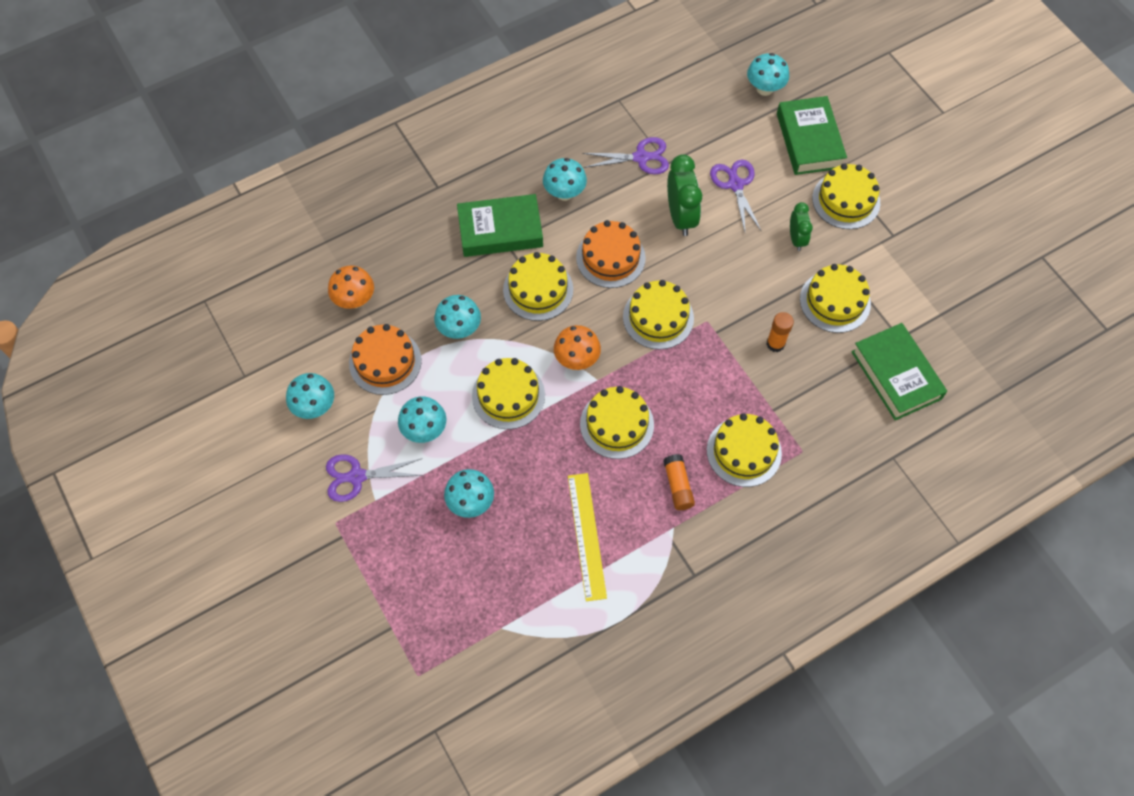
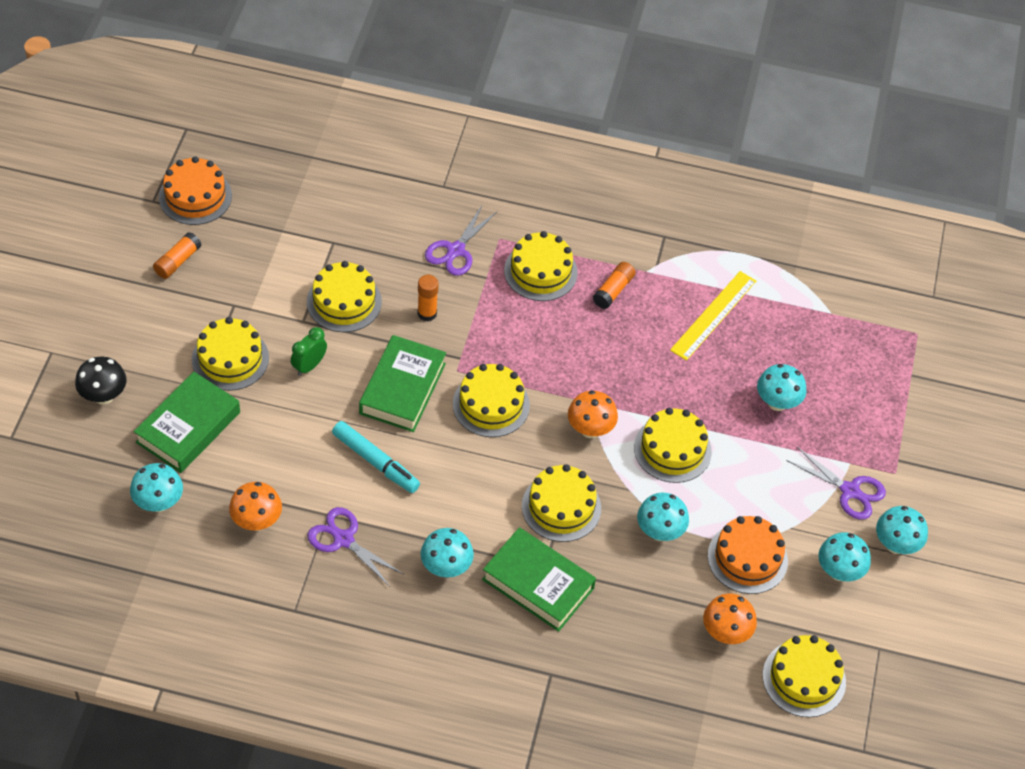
camera: 140 degrees left, 10 degrees down
turquoise mushroom [398,396,446,443] -> turquoise mushroom moved to [876,506,928,554]
orange cake [576,220,646,288] -> orange cake moved to [159,157,232,225]
yellow cake [580,386,654,459] -> yellow cake moved to [763,635,846,717]
green clock [667,154,702,236] -> turquoise marker [332,421,420,493]
purple scissors [710,159,761,231] -> purple scissors moved to [425,205,498,276]
green book [851,323,947,420] -> green book moved to [359,335,446,432]
none -> black mushroom [75,356,126,405]
none -> orange glue stick [153,232,202,279]
none -> orange mushroom [229,482,282,531]

